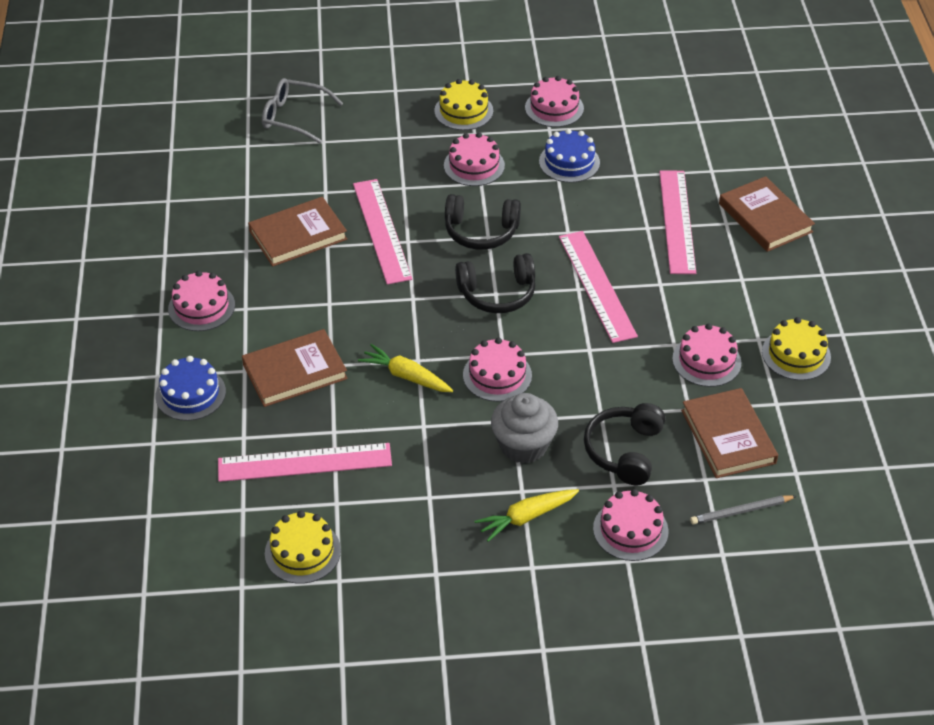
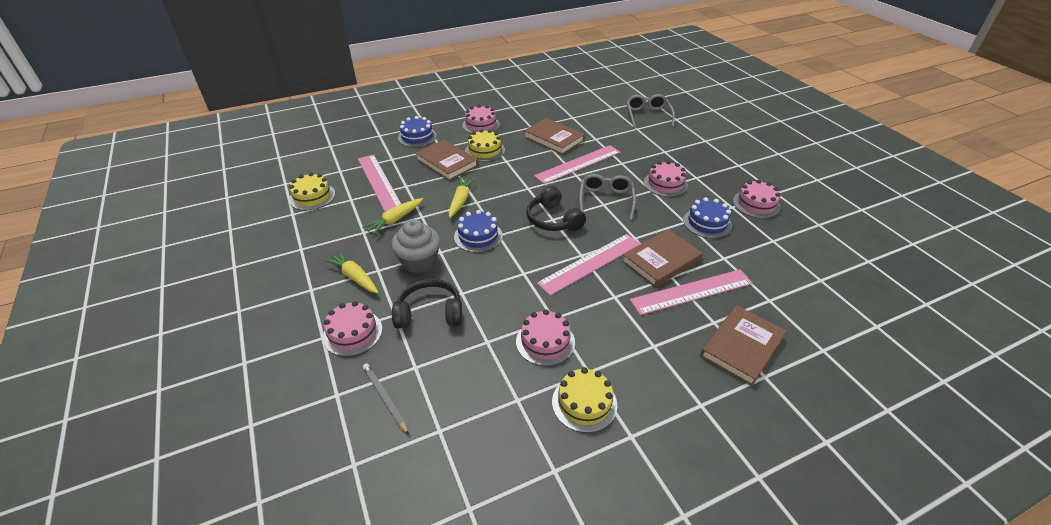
camera: 70 degrees right, 5 degrees down
yellow cake [434,79,493,130] -> yellow cake moved to [465,129,505,162]
black headphones [445,194,521,250] -> grey glasses [579,174,636,220]
pink cake [463,338,532,402] -> blue cake [454,210,503,253]
brown book [681,388,778,478] -> brown book moved to [622,229,703,287]
none -> yellow carrot [362,198,423,235]

